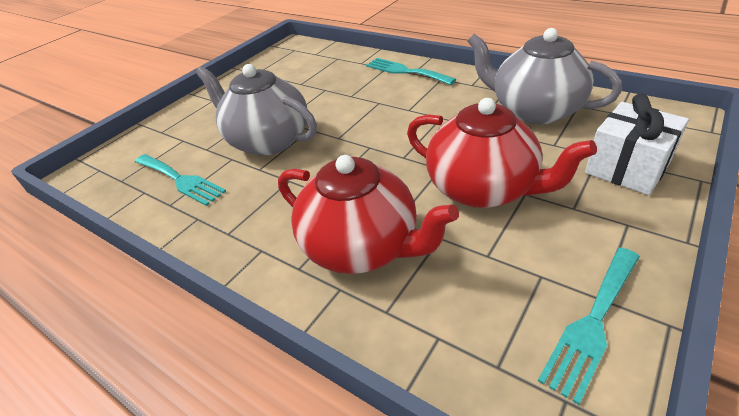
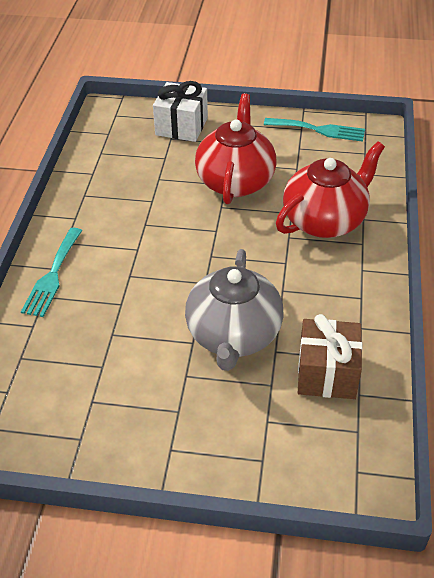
camera: 120 degrees left, 5 degrees up
turquoise fork [135,154,226,206] -> brown gift [298,314,362,399]
red teapot [278,155,459,274] -> red teapot turned 45 degrees clockwise [276,141,385,238]
grey teapot [467,28,622,124] -> none

